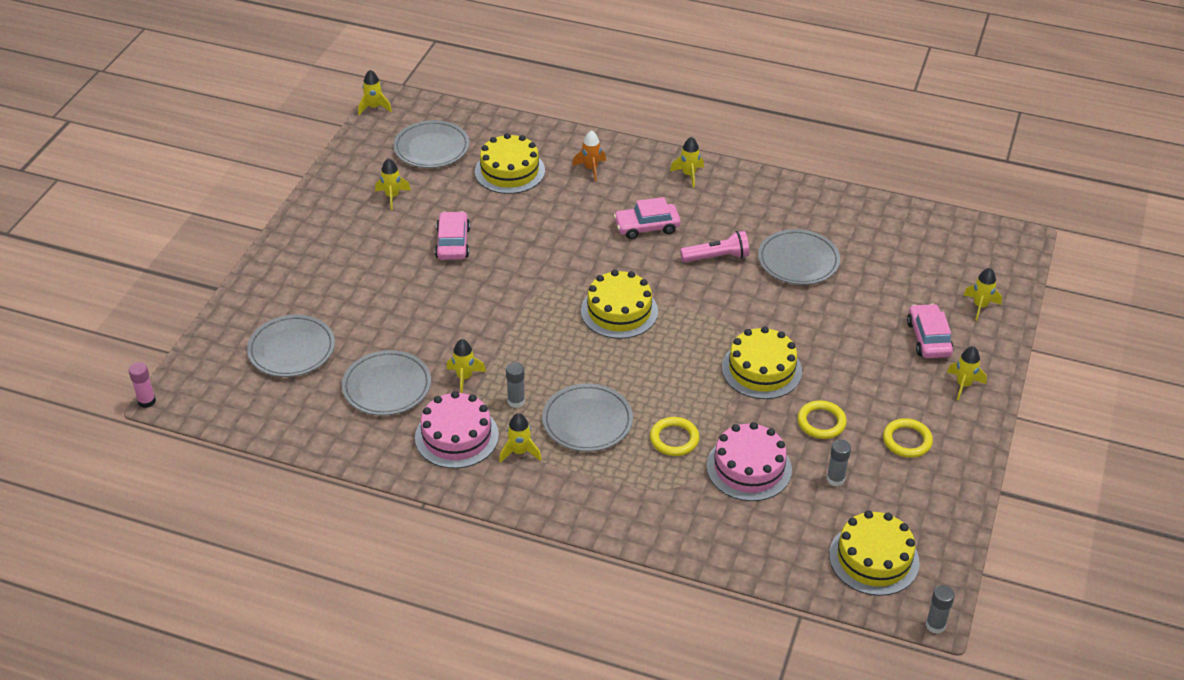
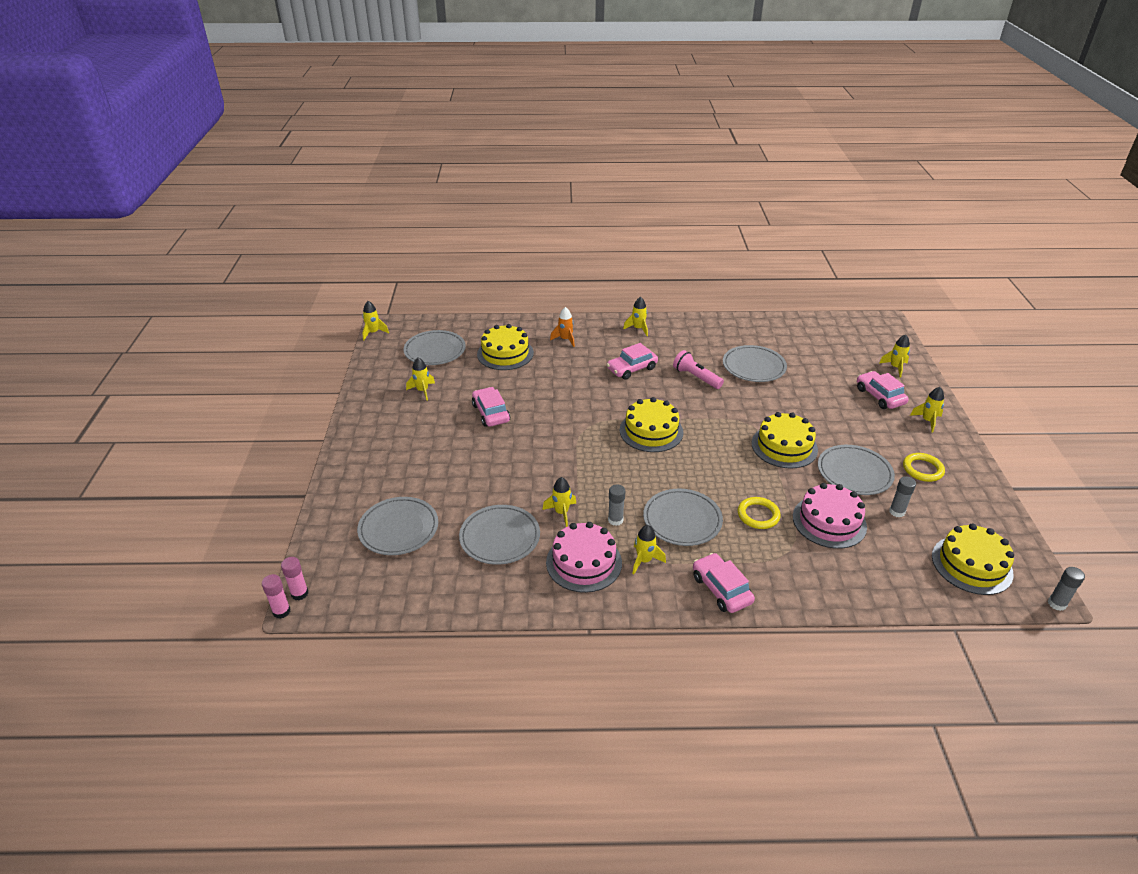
camera: 20 degrees left, 5 degrees down
pink flashlight [680,231,749,262] -> pink flashlight turned 105 degrees counterclockwise [673,350,724,389]
yellow ring [797,400,847,439] -> grey plate [818,445,895,495]
none -> pink glue stick [281,557,308,600]
none -> pink car [693,553,755,613]

